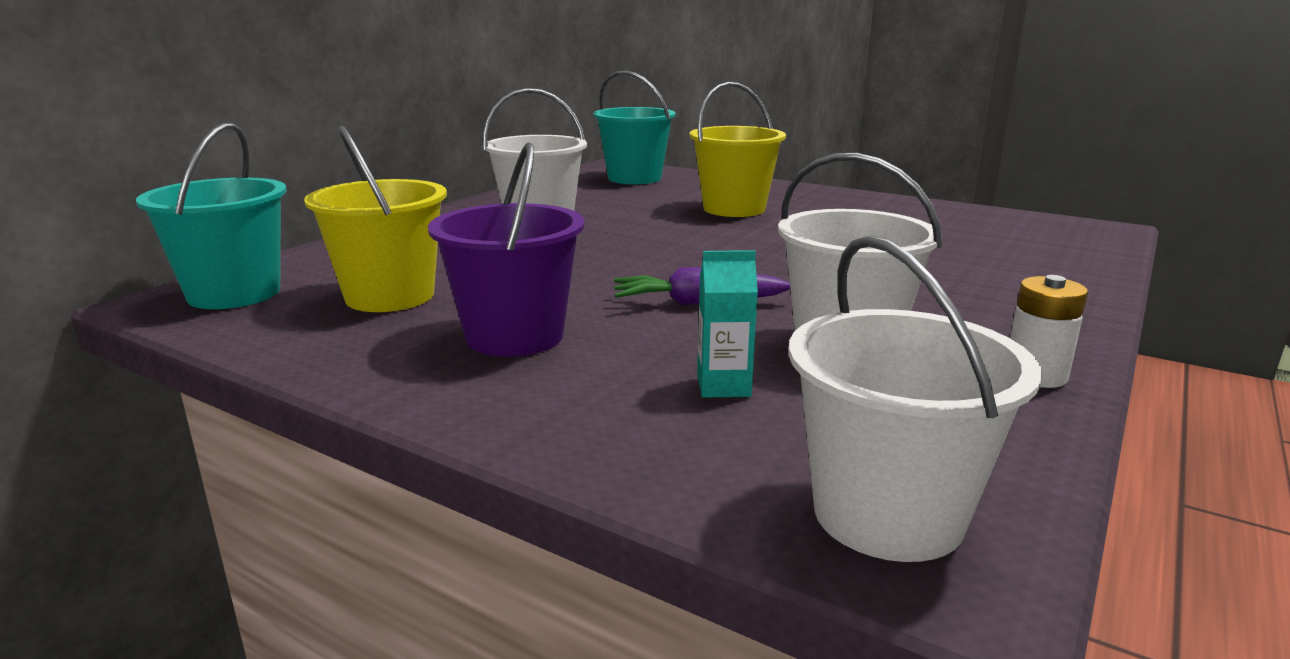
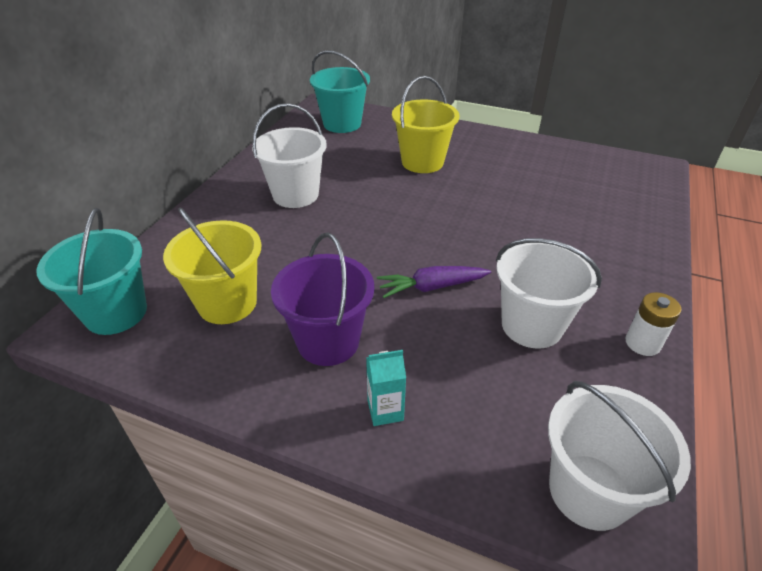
camera: 10 degrees left, 20 degrees up
turquoise carton [697,250,758,398] -> turquoise carton moved to [366,350,406,426]

